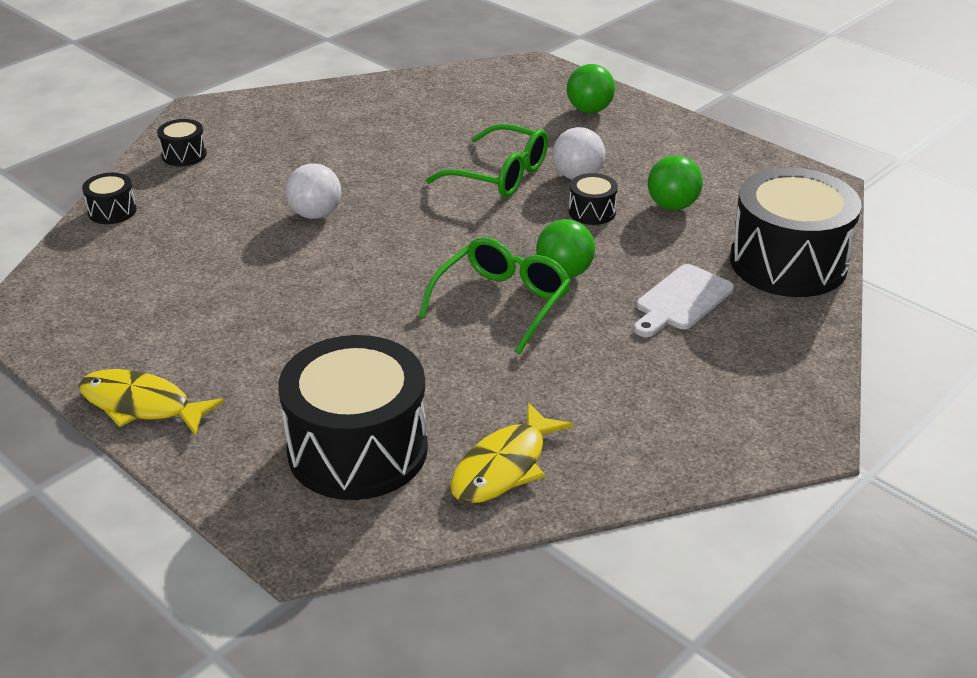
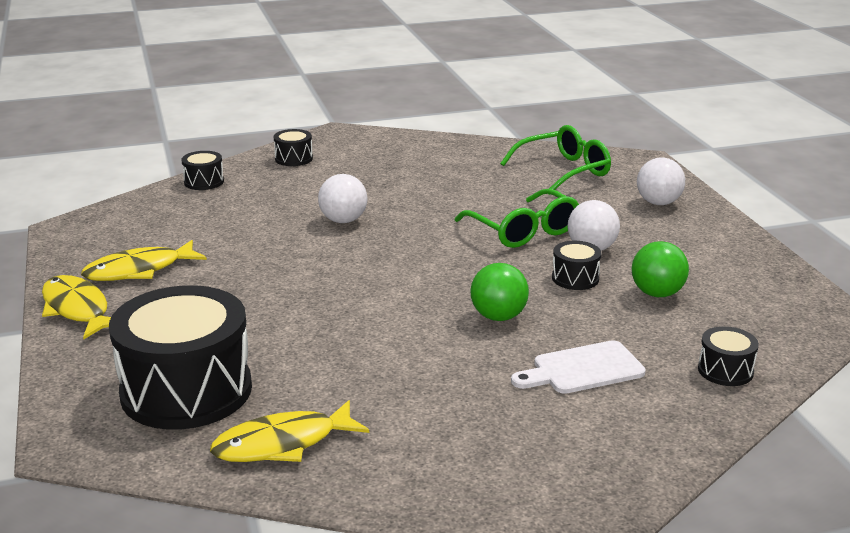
camera: 30 degrees right, 10 degrees down
green glasses [419,237,571,355] -> green glasses moved to [500,125,611,195]
green ball [567,64,615,113] -> white ball [637,158,685,205]
black drum [730,168,862,297] -> black drum [698,326,759,386], size x0.43
none -> yellow fish [81,240,207,281]

